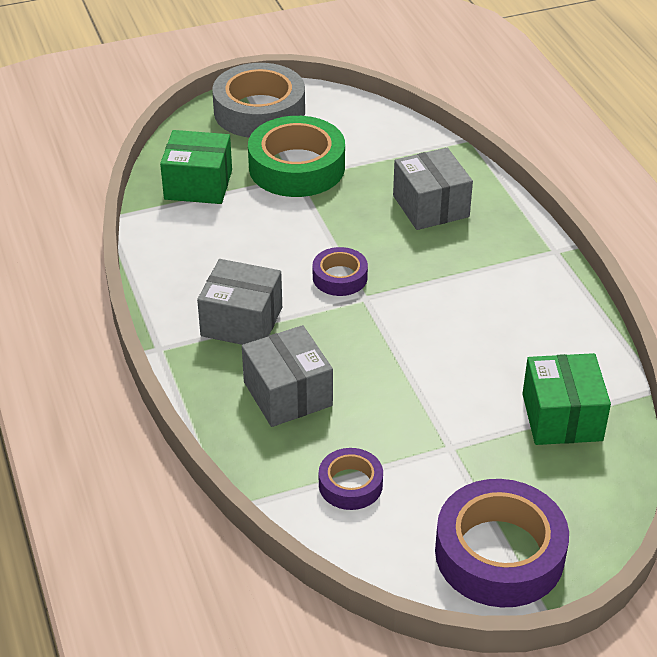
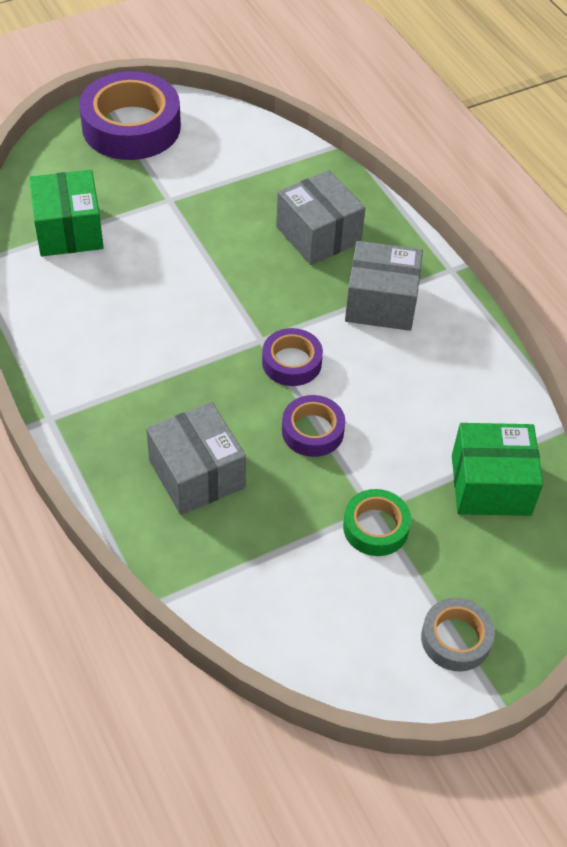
camera: 170 degrees right, 10 degrees up
grey tape [212,63,305,137] -> grey tape [421,598,495,671], size x0.52
green tape [248,116,345,197] -> green tape [343,489,411,556], size x0.52
purple tape [319,448,383,510] -> purple tape moved to [282,395,345,457]

